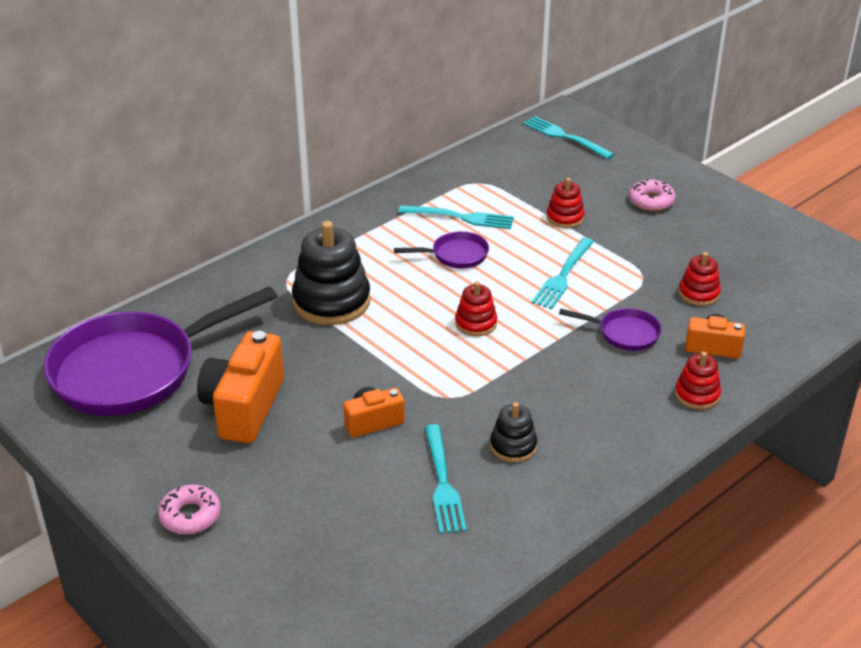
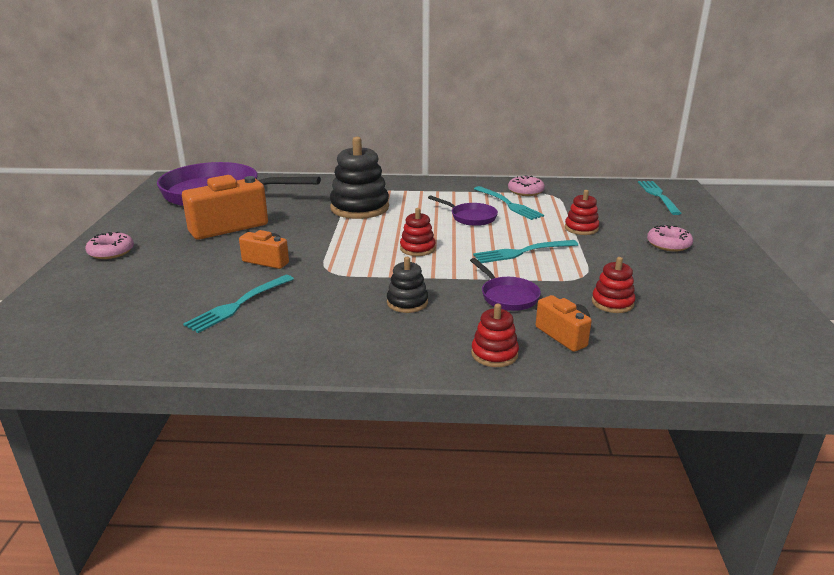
camera: 45 degrees right, 10 degrees down
black stacking toy [490,402,537,463] -> black stacking toy moved to [387,257,428,313]
none -> pink donut [508,175,545,196]

